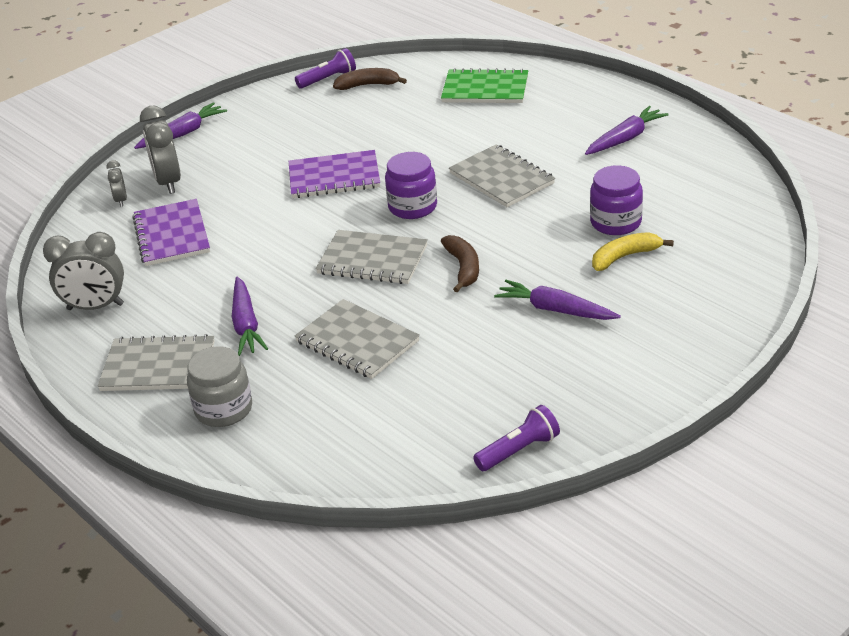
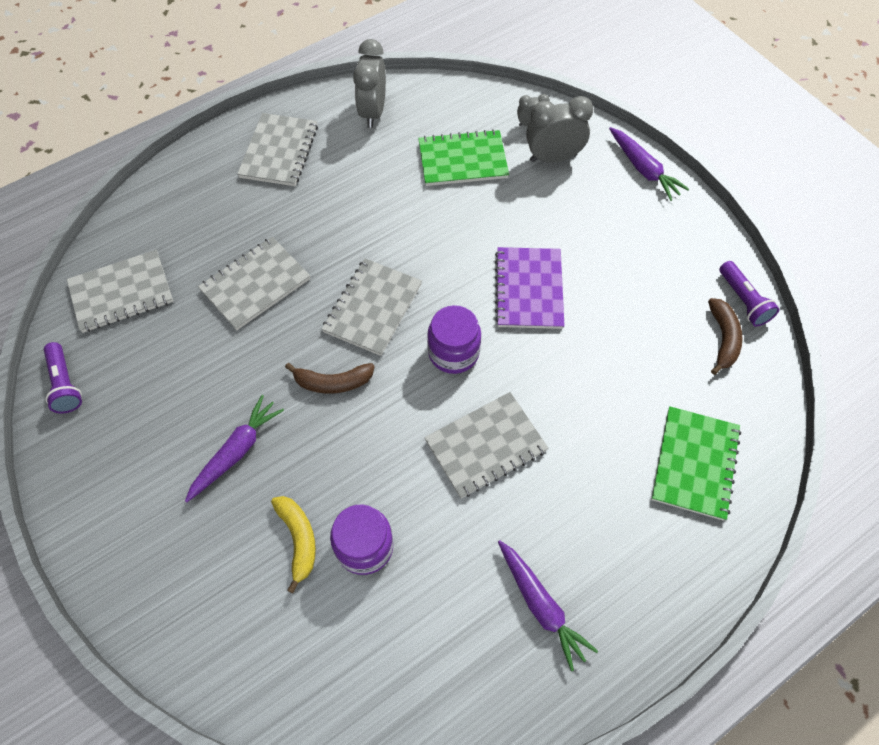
camera: 95 degrees right, 25 degrees up
purple notebook [132,199,210,266] -> green notebook [418,129,509,186]
grey jar [187,346,252,427] -> none
purple carrot [232,277,268,356] -> none
none -> grey notebook [67,250,173,333]

